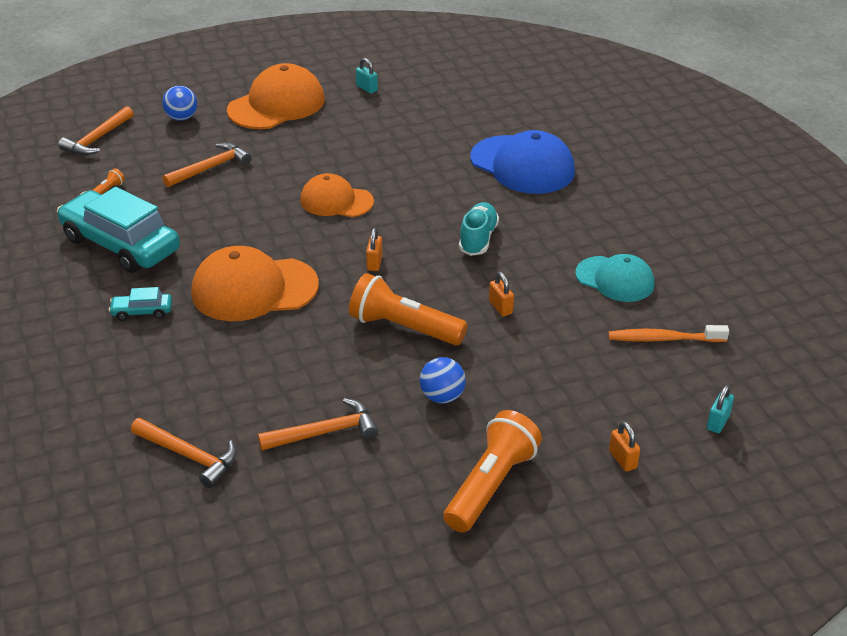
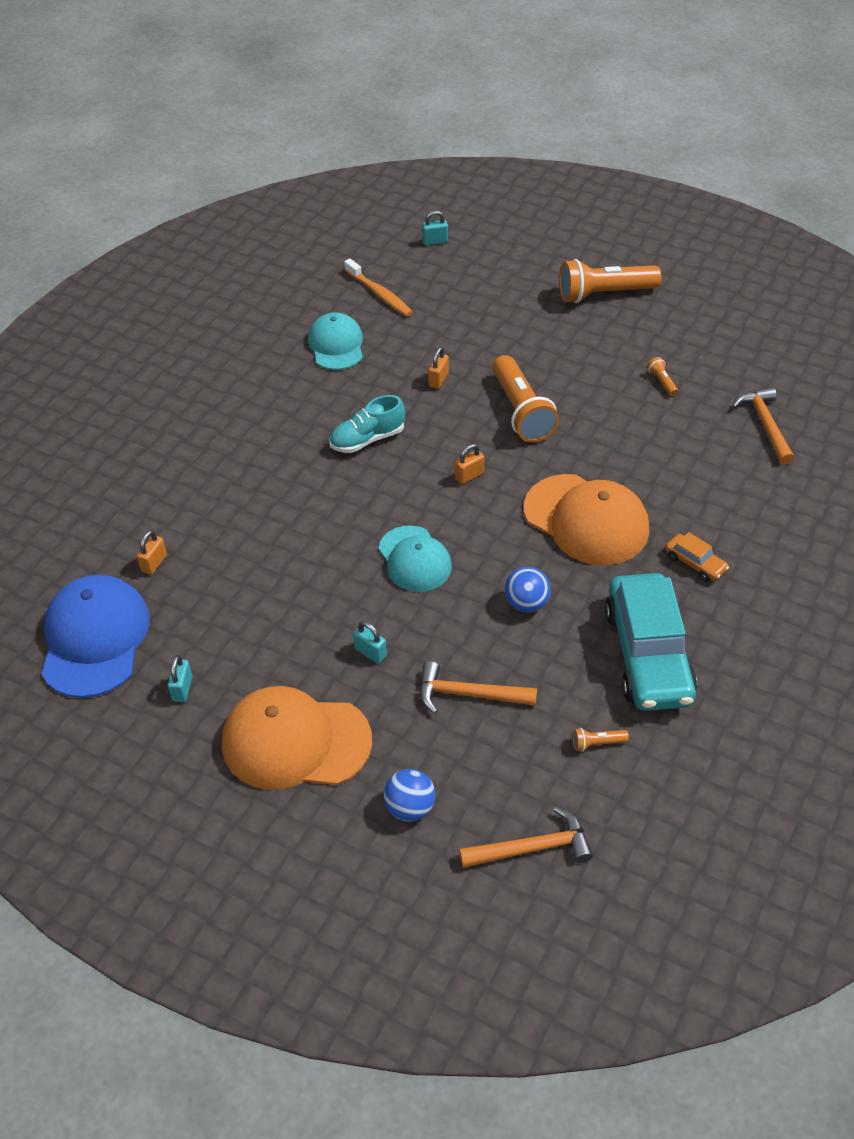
camera: 130 degrees left, 10 degrees up
turquoise car [109,287,172,321] -> orange car [665,532,729,582]
orange hammer [258,398,378,450] -> orange flashlight [647,357,678,396]
orange cap [300,173,374,217] -> turquoise cap [378,525,452,592]
blue ball [420,357,466,403] -> blue ball moved to [505,567,551,612]
blue cap [470,130,575,194] -> blue cap moved to [42,575,150,698]
orange padlock [609,421,640,472] -> orange padlock moved to [137,530,167,575]
none -> turquoise padlock [353,621,387,664]

